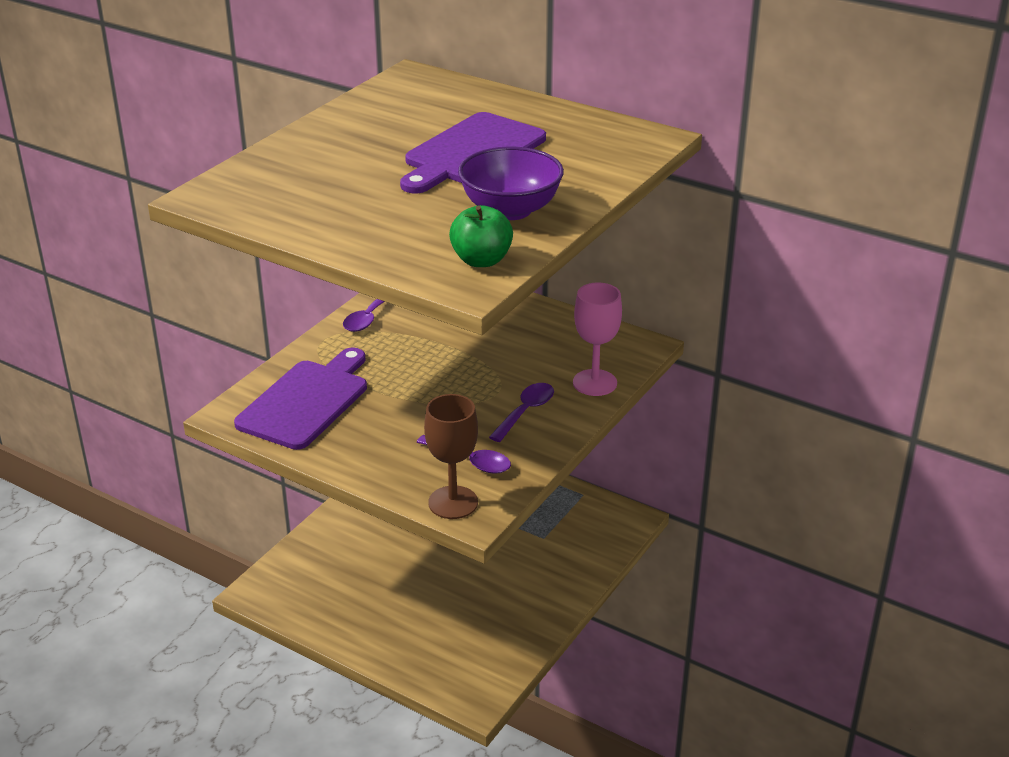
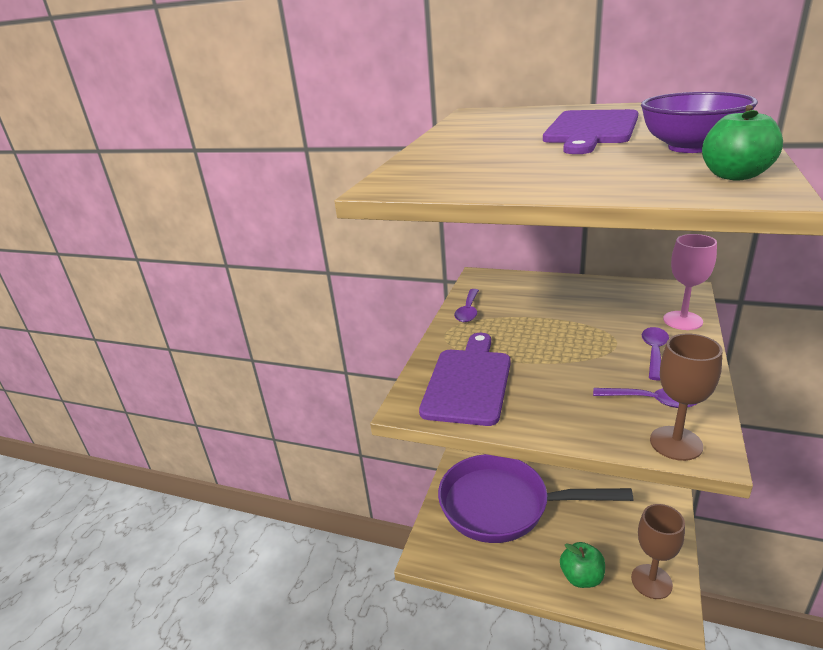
camera: 10 degrees left, 5 degrees down
none -> purple pan [438,454,633,543]
none -> green apple [560,542,605,588]
none -> brown goblet [631,504,685,599]

